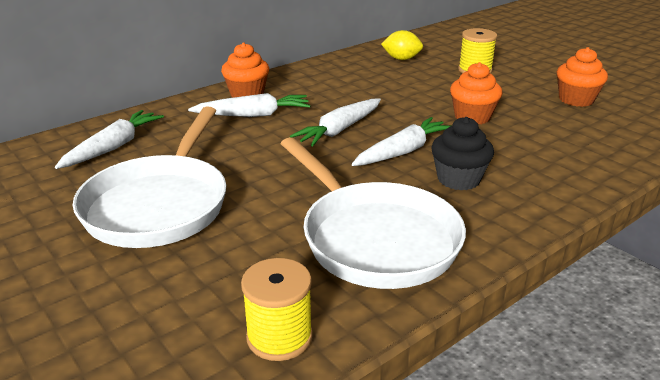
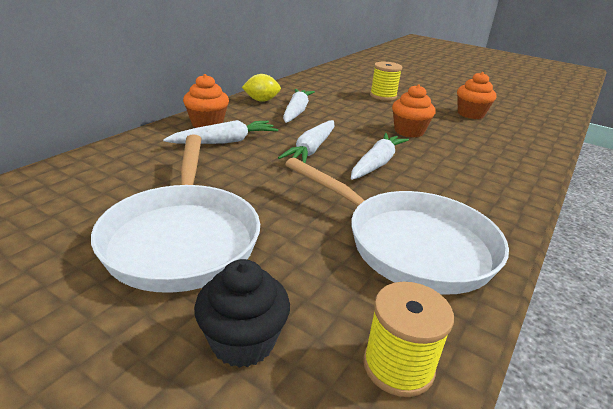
camera: 20 degrees left, 0 degrees up
white carrot [55,110,164,169] -> white carrot moved to [283,89,315,123]
yellow lemon [381,30,423,60] -> yellow lemon moved to [242,74,281,102]
black cupcake [431,117,494,191] -> black cupcake moved to [194,259,290,368]

